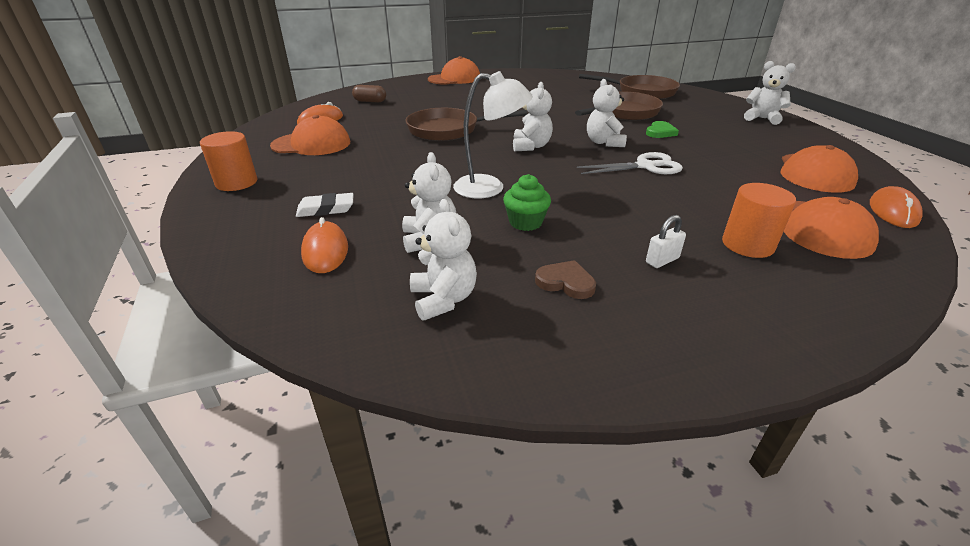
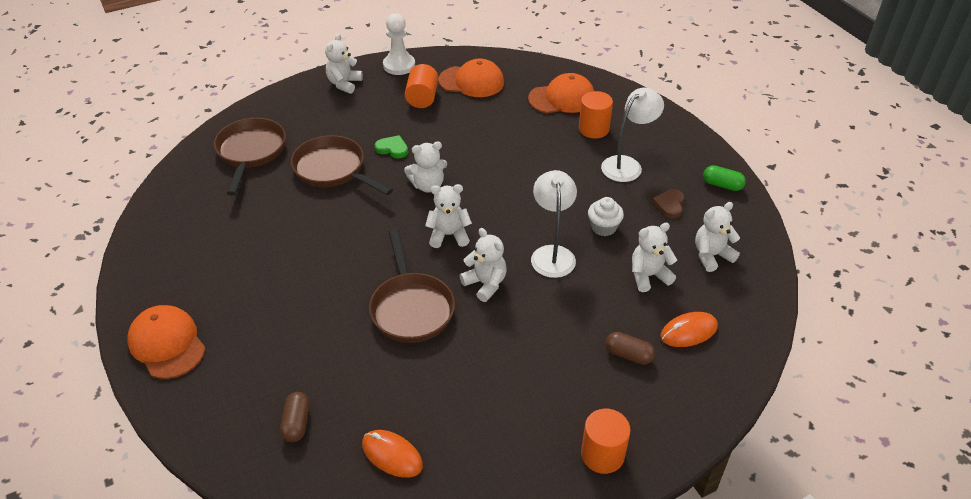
camera: 100 degrees left, 10 degrees up
orange cap [270,115,350,155] -> none
white eraser [296,193,353,217] -> brown capsule [605,332,655,365]
green cupcake [503,174,551,231] -> white cupcake [588,197,624,236]
white scissors [577,152,683,174] -> none
white padlock [646,215,686,268] -> white lamp [601,88,664,182]
orange mouse [870,186,923,228] -> none
none -> white pawn [383,13,415,75]
none -> orange cylinder [405,64,438,108]
none -> white teddy bear [460,228,506,302]
none -> green capsule [703,165,746,191]

